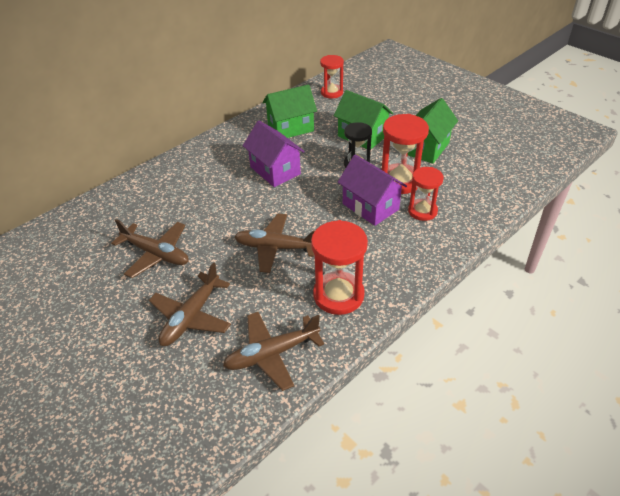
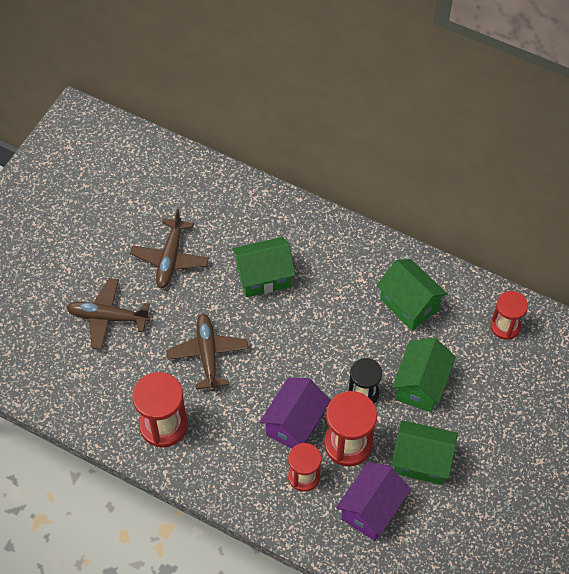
camera: 70 degrees right, 15 degrees up
brown plane [223,312,324,391] -> none
purple house [243,121,305,187] -> purple house moved to [336,462,411,541]
none -> green house [232,237,295,297]

